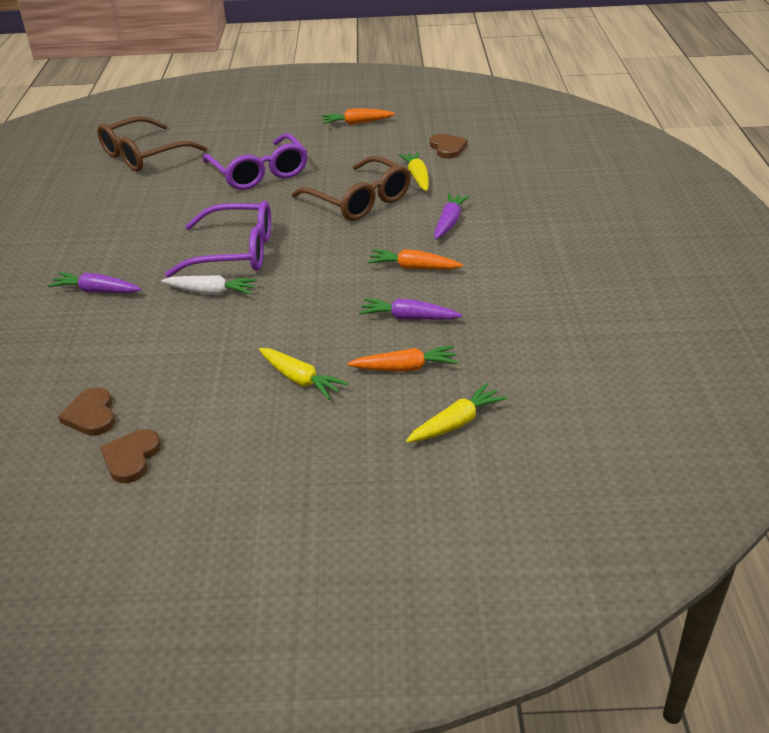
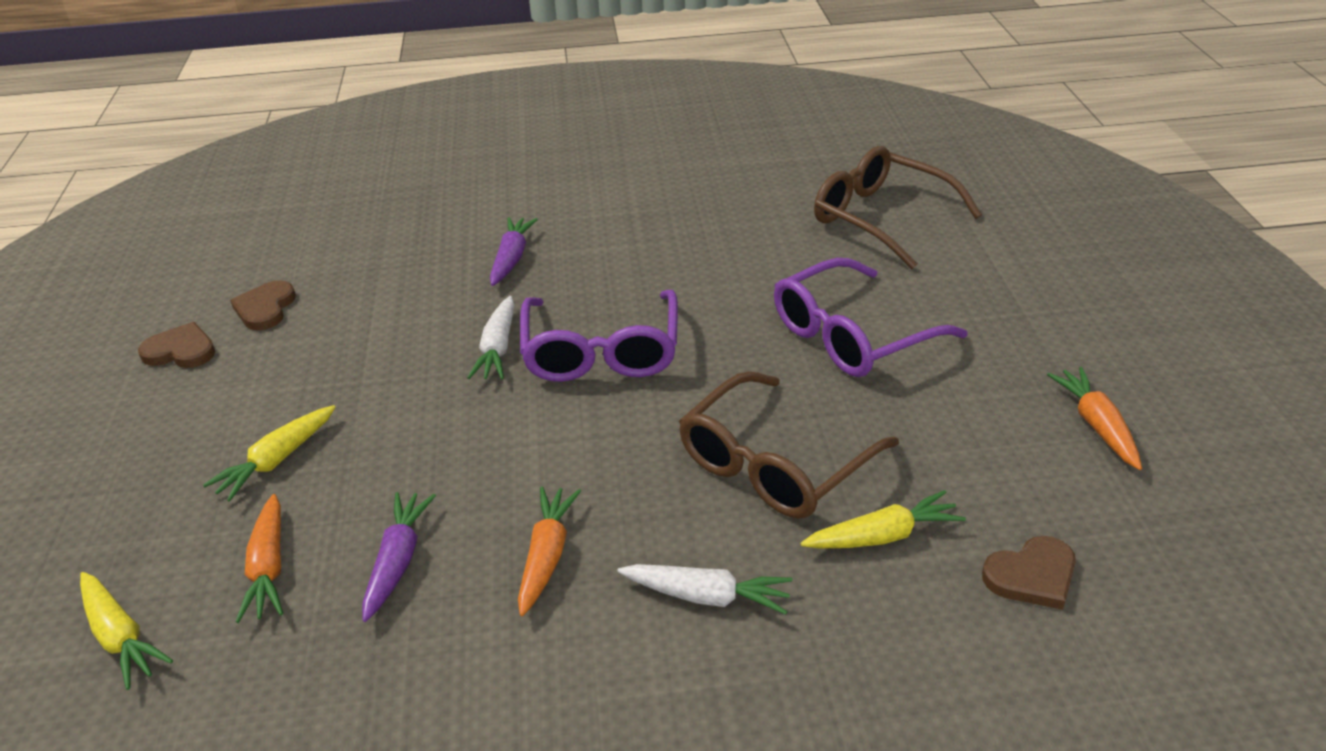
camera: 85 degrees right, 0 degrees up
brown heart [58,387,115,436] -> brown heart turned 60 degrees counterclockwise [230,280,296,330]
purple carrot [434,193,470,239] -> white carrot [617,564,793,615]

